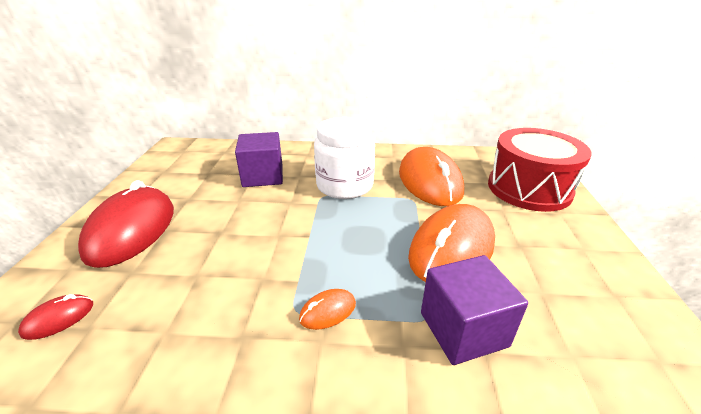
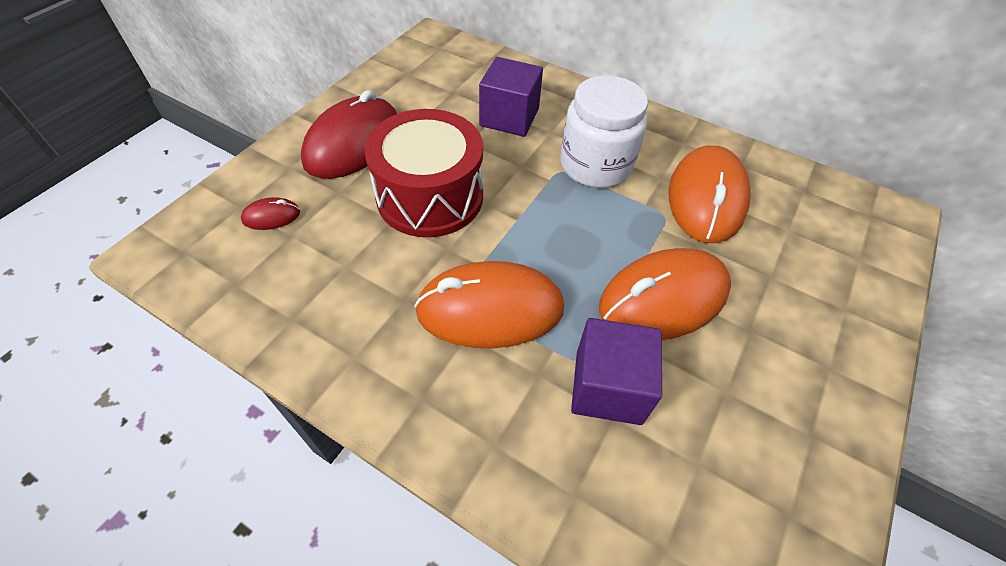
camera: 25 degrees right, 20 degrees up
orange mouse [299,289,356,330] -> orange mouse [414,261,564,349], size x2.34
red drum [488,128,592,212] -> red drum moved to [365,109,483,237]

